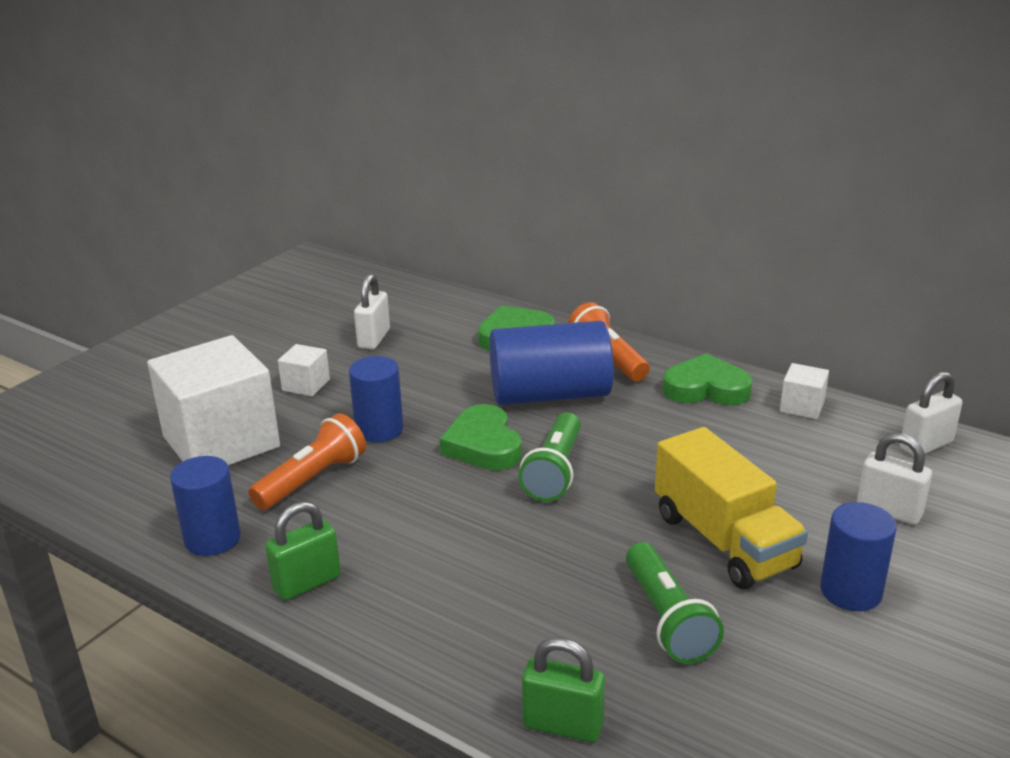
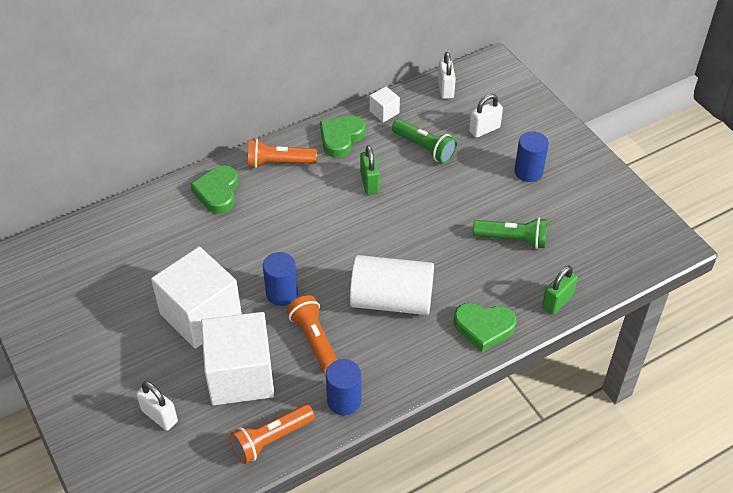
camera: 65 degrees left, 20 degrees up
green padlock [265,501,341,601] -> green padlock moved to [360,145,380,195]
white cube [278,344,330,396] -> white cube [151,247,242,349], size x2.33
white padlock [354,274,390,349] -> white padlock moved to [136,381,178,431]
green heart [440,404,522,470] -> green heart moved to [454,303,516,352]
blue cylinder [490,321,614,405] -> none
green flashlight [518,412,581,502] -> green flashlight moved to [392,119,457,163]
yellow truck [655,427,808,589] -> none
none -> orange flashlight [230,404,315,464]
none -> white cylinder [350,255,434,315]

